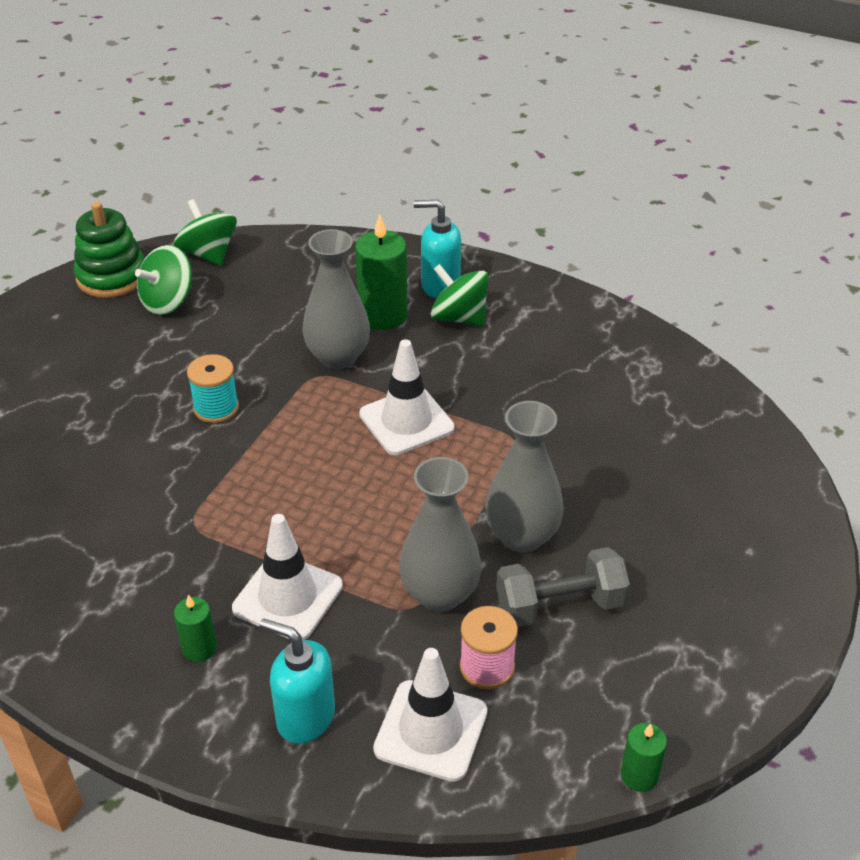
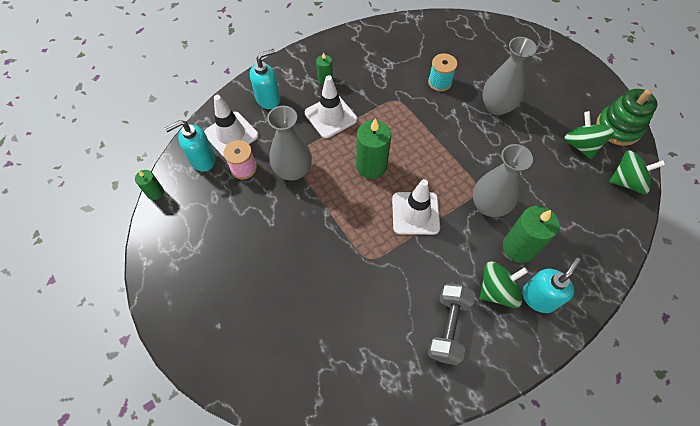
camera: 120 degrees right, 20 degrees up
turquoise spool [187,354,239,423] -> turquoise spool moved to [428,53,457,92]
grey vase [485,401,564,553] -> grey vase moved to [482,37,537,115]
grey dumbbell [496,547,630,627] -> grey dumbbell moved to [428,283,476,365]
none -> turquoise soap dispenser [165,120,215,172]
none -> green candle [356,118,391,179]

